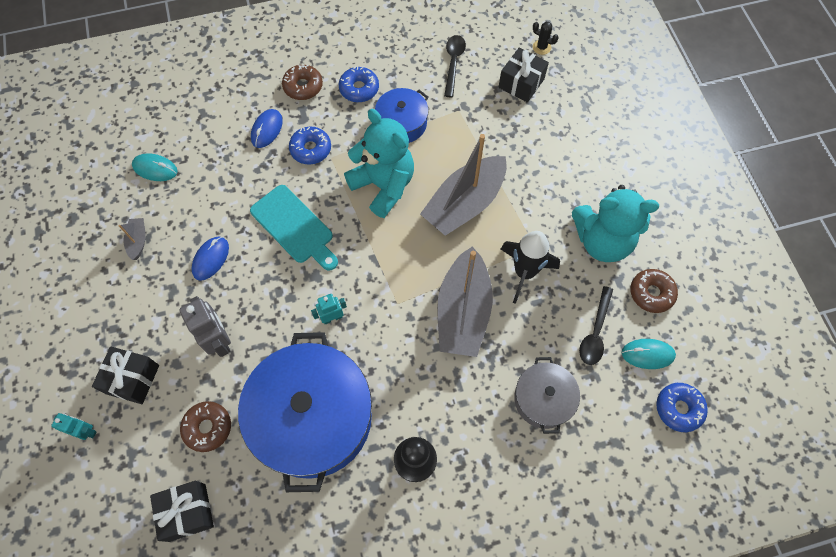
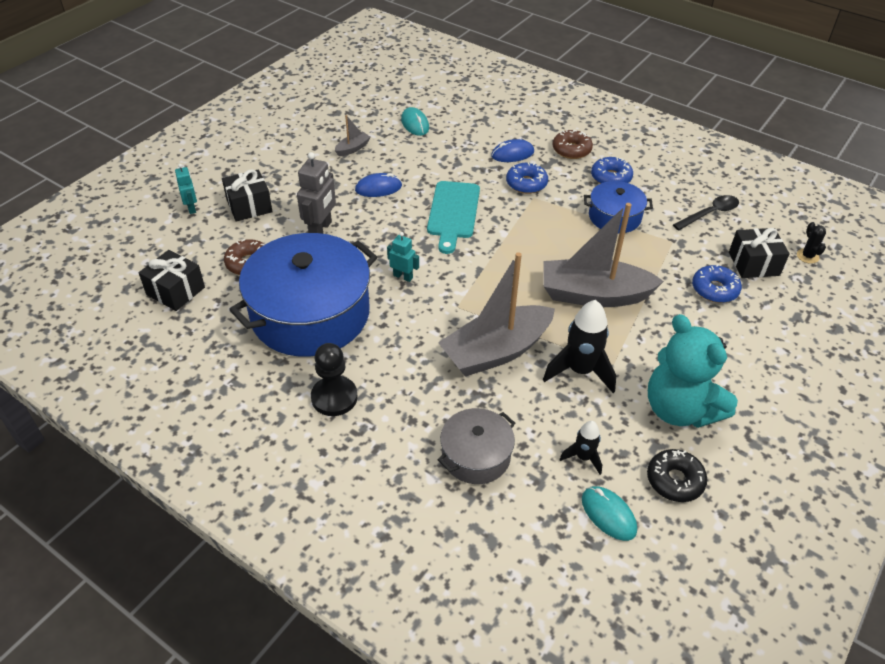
camera: 50 degrees right, 20 degrees down
turquoise teddy bear [344,109,414,218] -> none
black spoon [579,286,613,365] -> black rocket [559,421,602,475]
brown donut [630,269,678,313] -> black donut [647,449,707,502]
blue donut [656,383,708,432] -> blue donut moved to [692,264,742,303]

